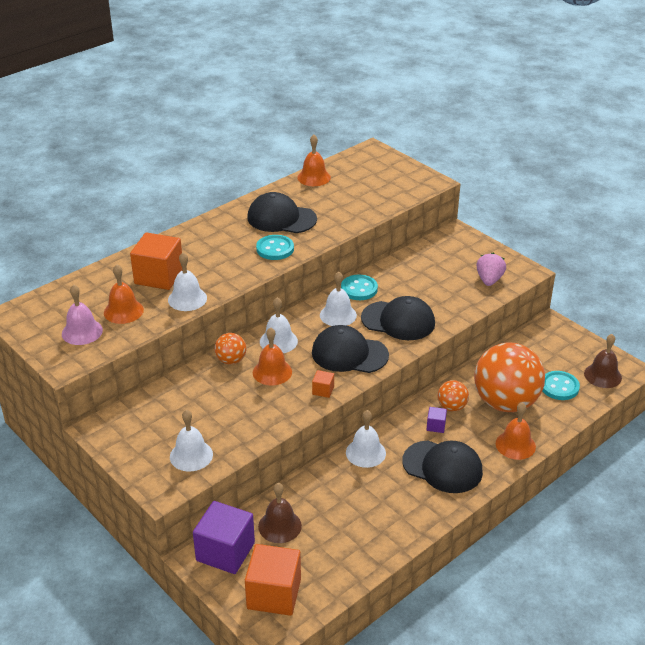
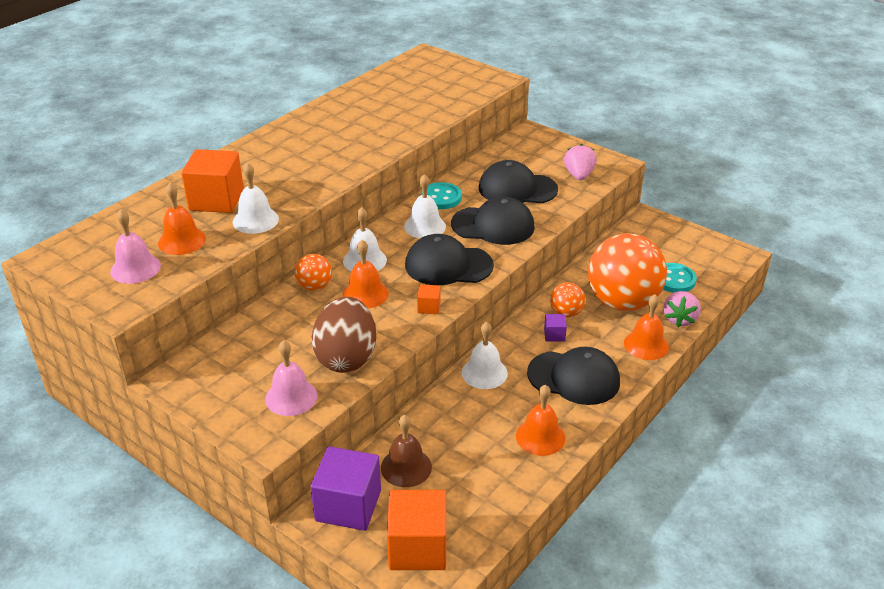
camera: 10 degrees left, 0 degrees up
white bell [170,410,213,472] -> pink bell [265,340,317,416]
black cap [247,192,317,233] -> black cap moved to [479,160,558,203]
turquoise button [256,235,294,260] -> none
orange bell [298,135,331,186] -> orange bell moved to [516,385,566,456]
brown bell [584,334,622,388] -> none
none -> brown egg [312,297,376,373]
none -> pink strawberry [663,291,701,327]

